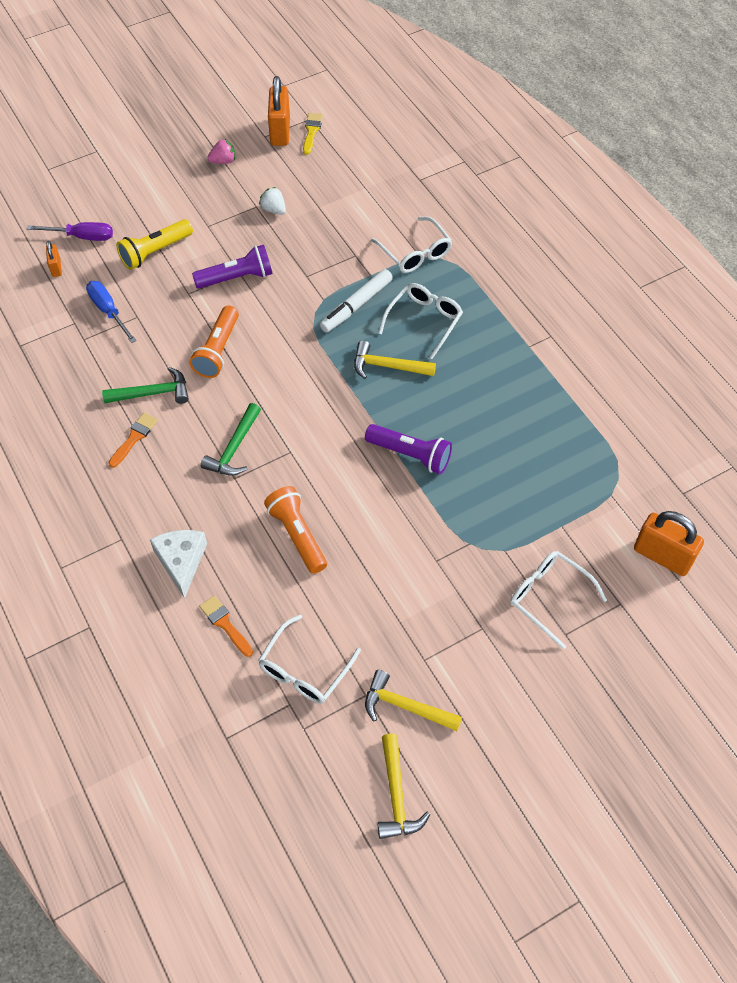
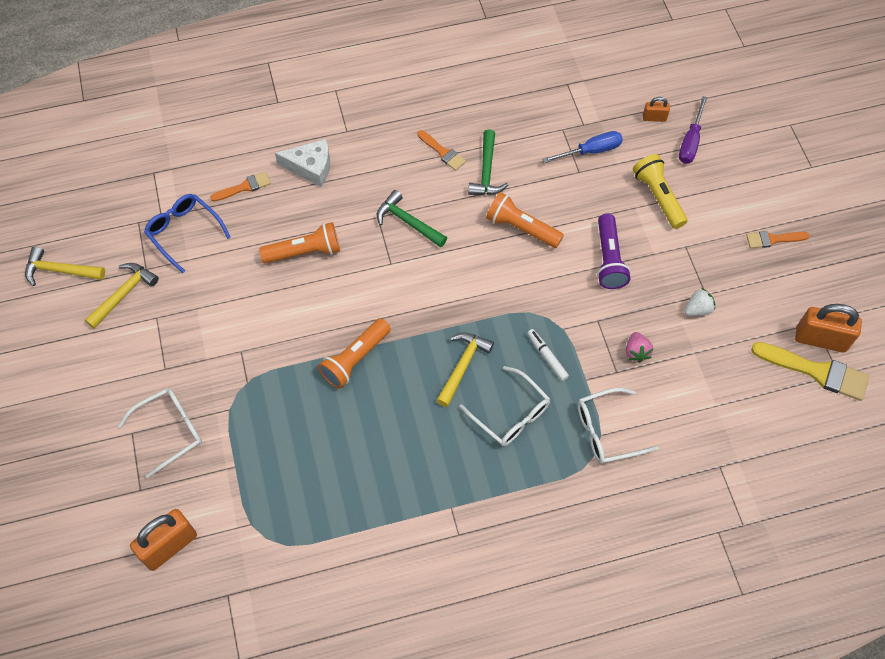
camera: 105 degrees right, 5 degrees up
pink strawberry [207,139,235,164] -> pink strawberry moved to [626,332,653,363]
white glasses [258,614,361,704] -> blue glasses [144,194,231,273]
yellow brush [303,113,323,155] -> yellow brush [751,342,869,401], size x1.74
white marker [320,269,393,333] -> white marker [527,329,569,381], size x0.63
purple flashlight [365,424,452,474] -> orange flashlight [318,318,391,389]
none -> orange brush [746,231,810,248]

